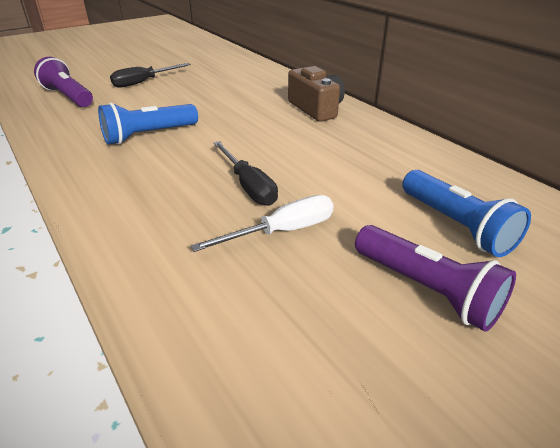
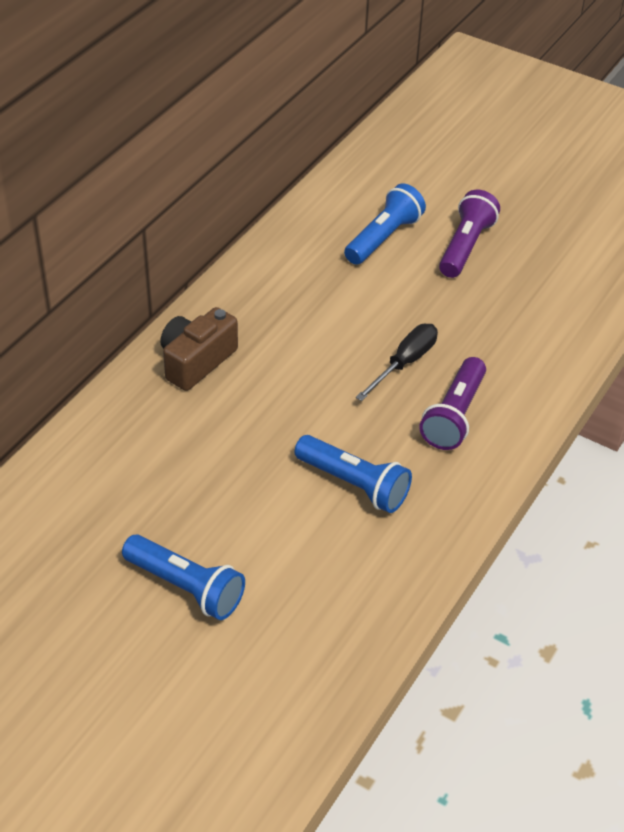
camera: 115 degrees left, 10 degrees up
purple flashlight [34,57,93,107] -> purple flashlight moved to [419,357,486,450]
black screwdriver [110,63,191,88] -> blue flashlight [122,535,245,620]
white screwdriver [191,195,334,252] -> none

